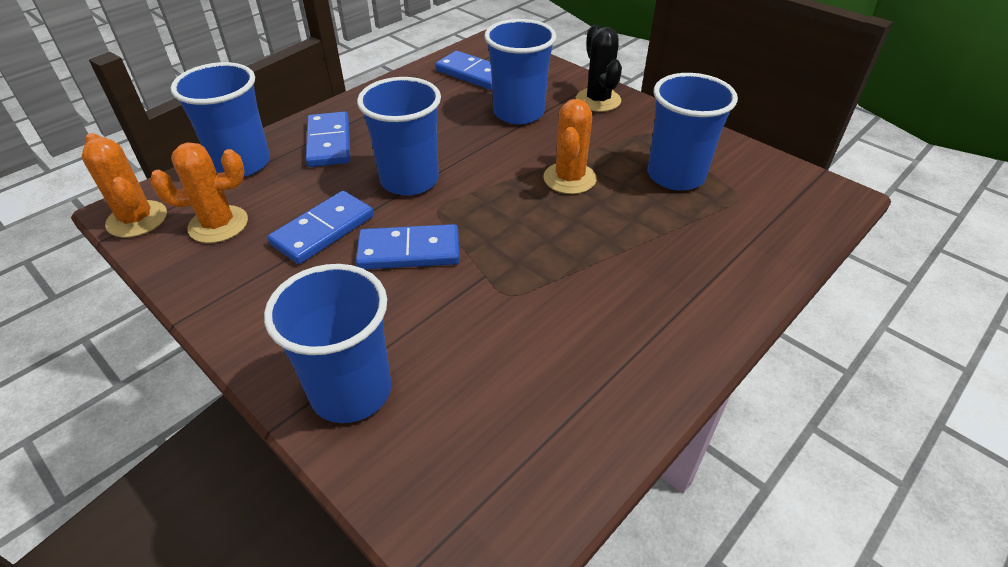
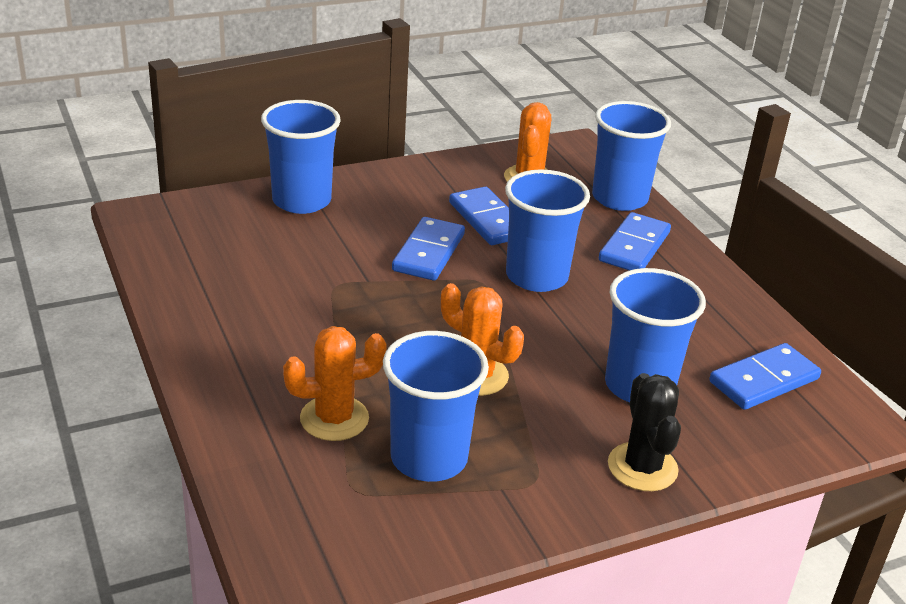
camera: 110 degrees right, 10 degrees down
orange cactus [82,133,167,238] -> orange cactus moved to [283,326,387,441]
blue domino [306,111,350,167] -> blue domino turned 75 degrees counterclockwise [599,212,671,271]
black cactus [576,25,622,112] -> black cactus turned 75 degrees clockwise [608,373,681,491]

